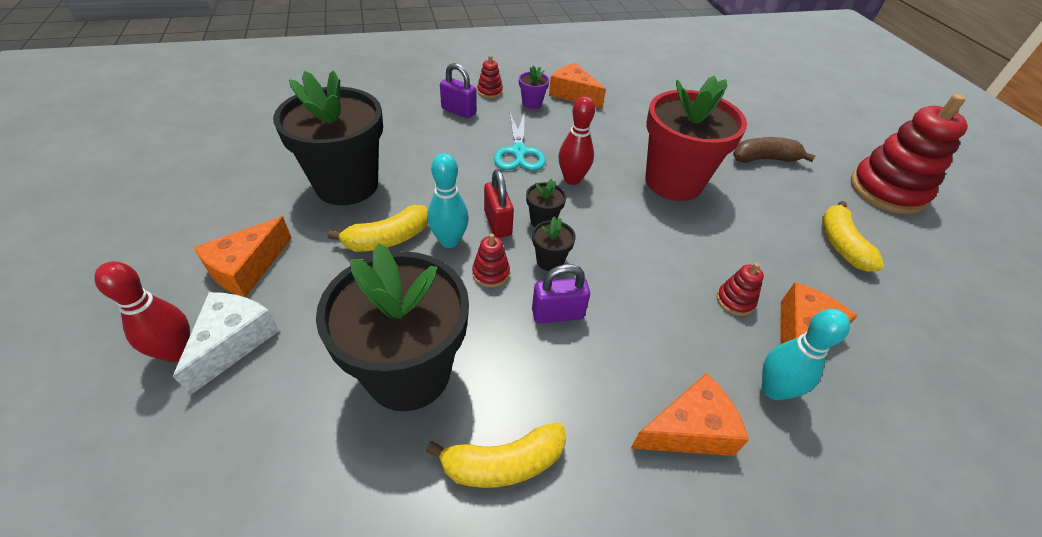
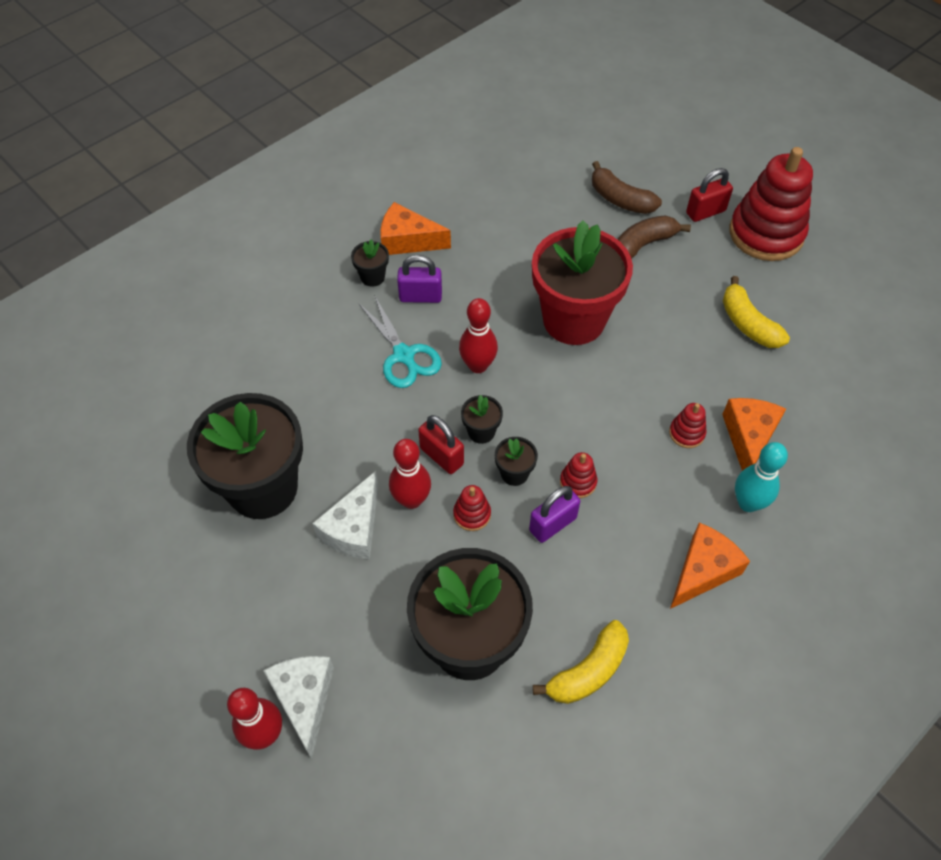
camera: 25 degrees left, 10 degrees up
orange cheese [194,217,292,297] -> none
yellow banana [328,205,428,252] -> white cheese [312,471,379,559]
turquoise bowling pin [427,153,469,248] -> red bowling pin [389,439,431,509]
purple padlock [440,63,477,118] -> purple padlock moved to [397,255,442,303]
red stacking toy [477,55,503,98] -> red stacking toy moved to [560,452,597,498]
purple flower pot [519,66,549,109] -> black flower pot [351,239,389,287]
none -> brown banana [592,161,662,214]
none -> red padlock [686,168,733,222]

